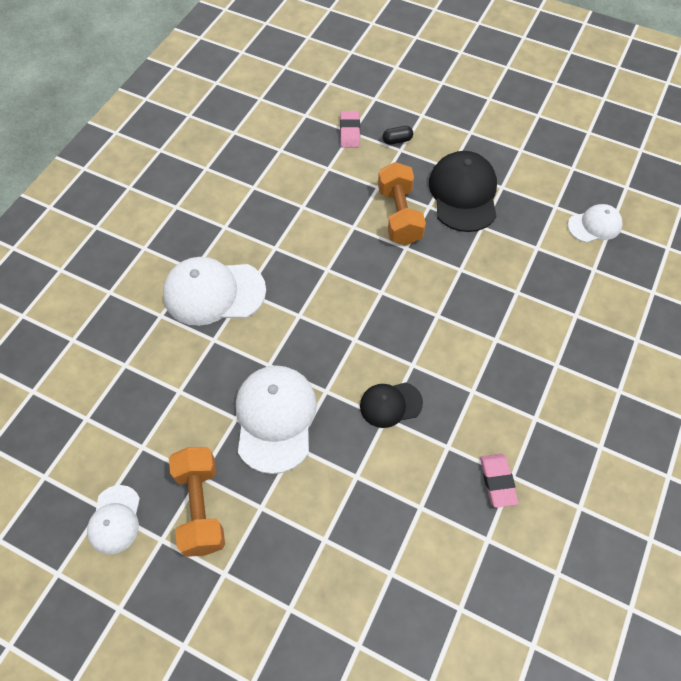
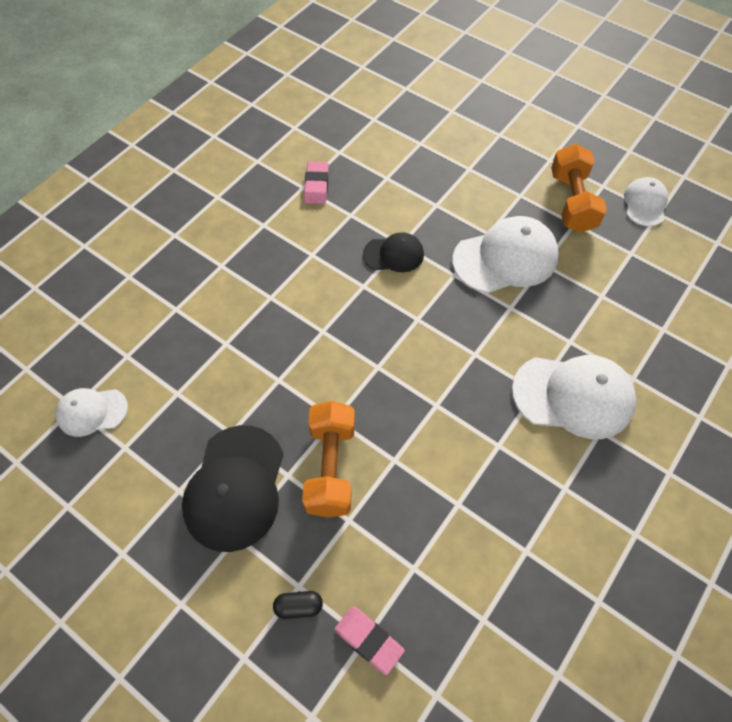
camera: 170 degrees left, 0 degrees up
white cap [236,365,317,474] -> white cap turned 120 degrees counterclockwise [452,216,559,293]
pink eraser [340,111,360,147] -> pink eraser turned 60 degrees counterclockwise [334,606,405,675]

